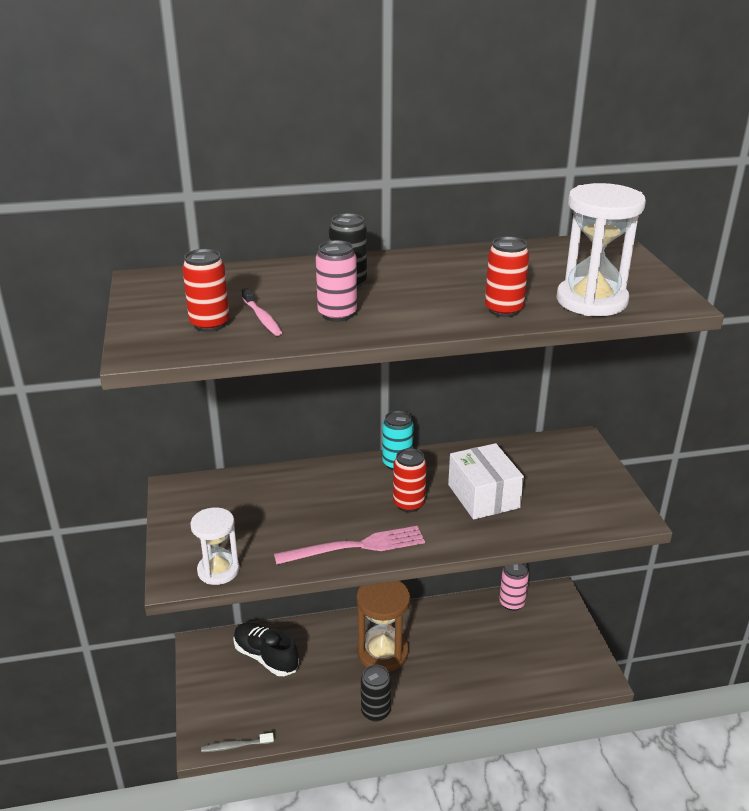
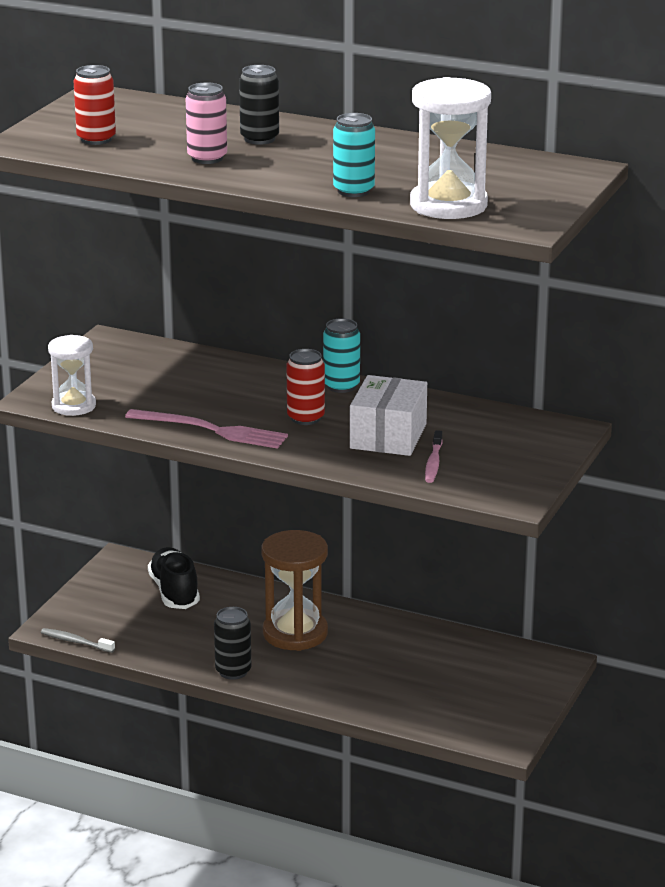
camera: 35 degrees right, 5 degrees down
pink toothbrush [242,288,282,336] -> pink toothbrush moved to [425,430,442,483]
red can [485,236,529,317] -> turquoise can [333,113,375,197]
pink can [499,563,529,611] -> none

